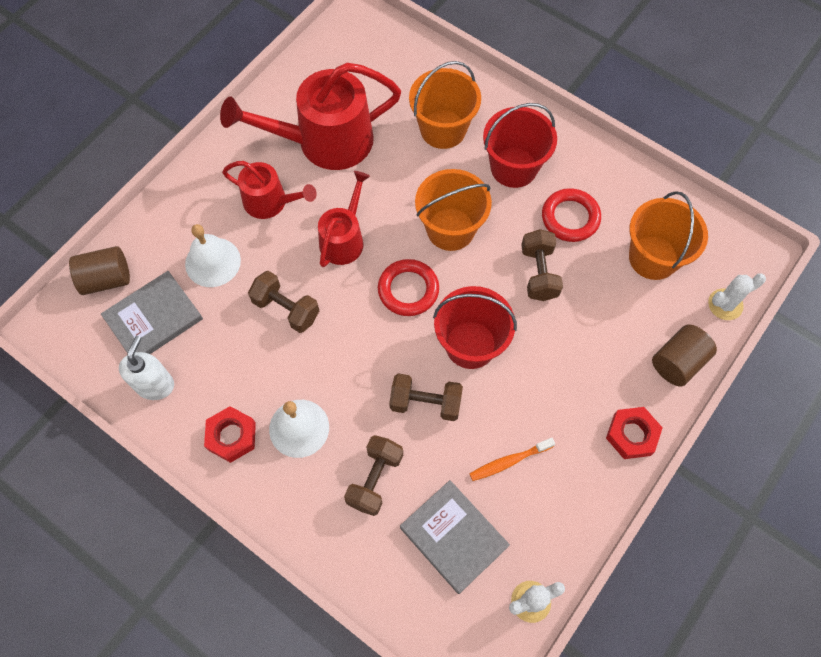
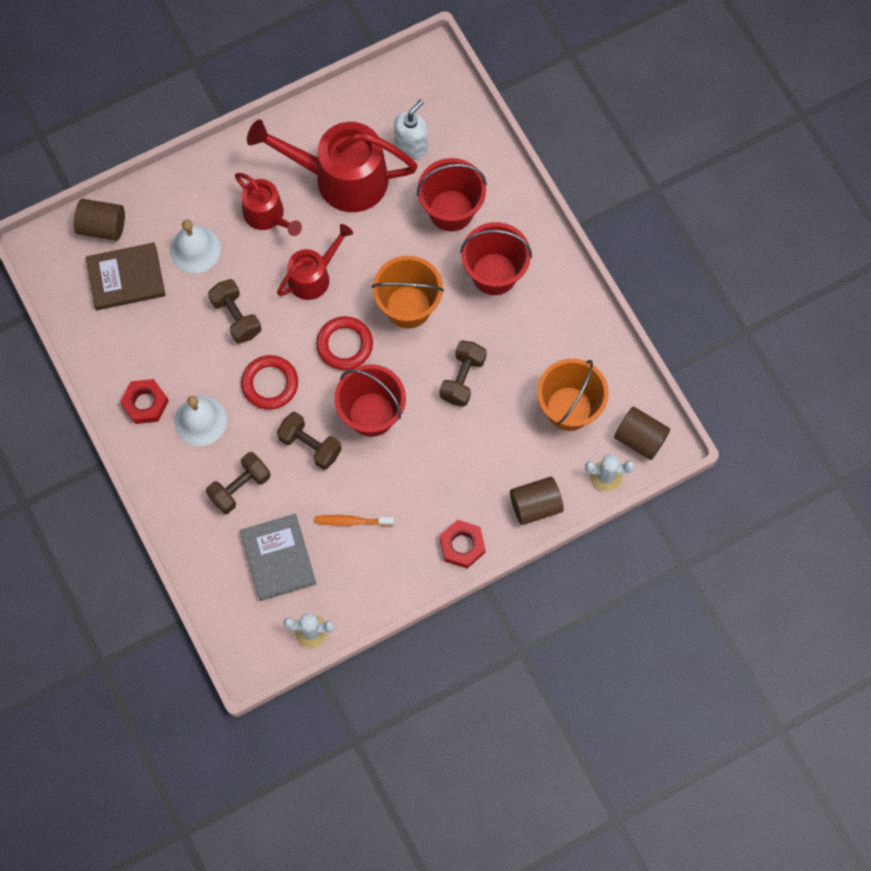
camera: 25 degrees right, 5 degrees up
grey book [101,271,203,354] -> brown book [85,242,166,310]
white soap dispenser [119,336,174,400] -> white soap dispenser moved to [394,99,428,158]
orange bucket [409,61,481,149] -> red bucket [417,158,487,231]
red ring [542,188,601,242] -> red ring moved to [241,355,298,410]
none -> brown cylinder [614,407,670,460]

